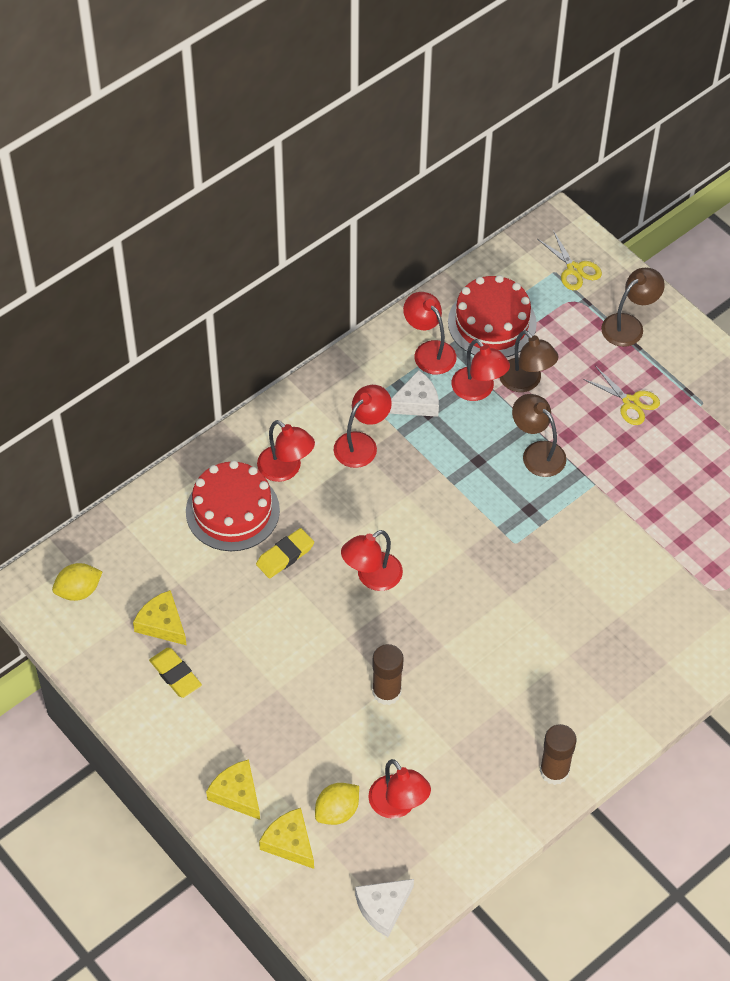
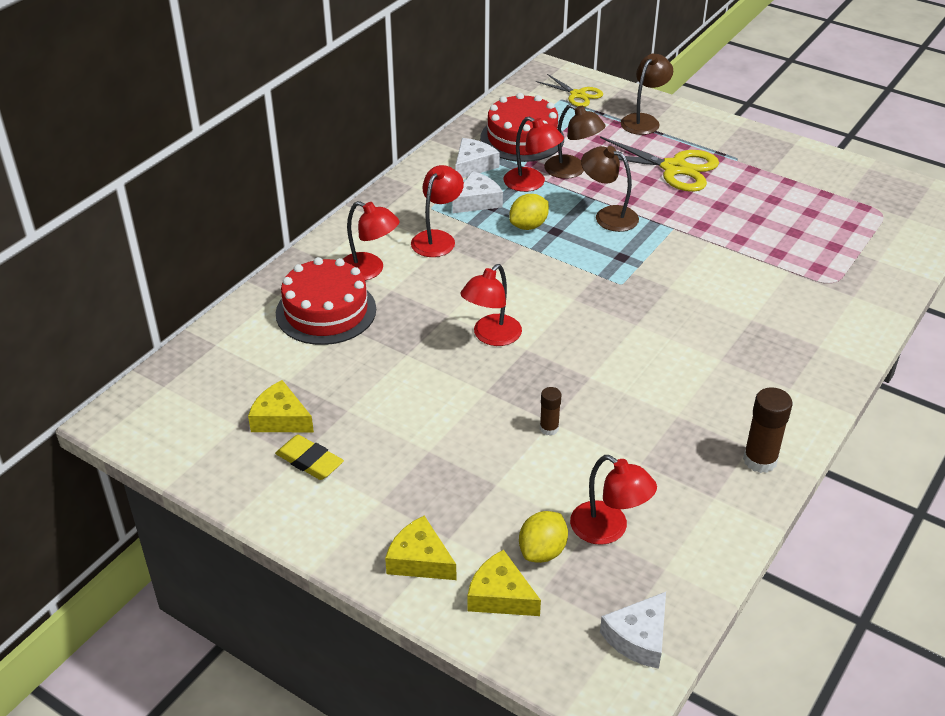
camera: 15 degrees left, 15 degrees down
yellow lemon [52,563,102,601] -> yellow lemon moved to [509,194,549,230]
yellow eraser [256,528,314,578] -> none
brown glue stick [372,644,404,705] -> brown glue stick [540,387,561,436], size x0.59
red lamp [403,292,456,374] -> white cheese [456,138,500,178]
yellow scissors [583,366,660,425] -> yellow scissors [600,136,719,192], size x1.68

